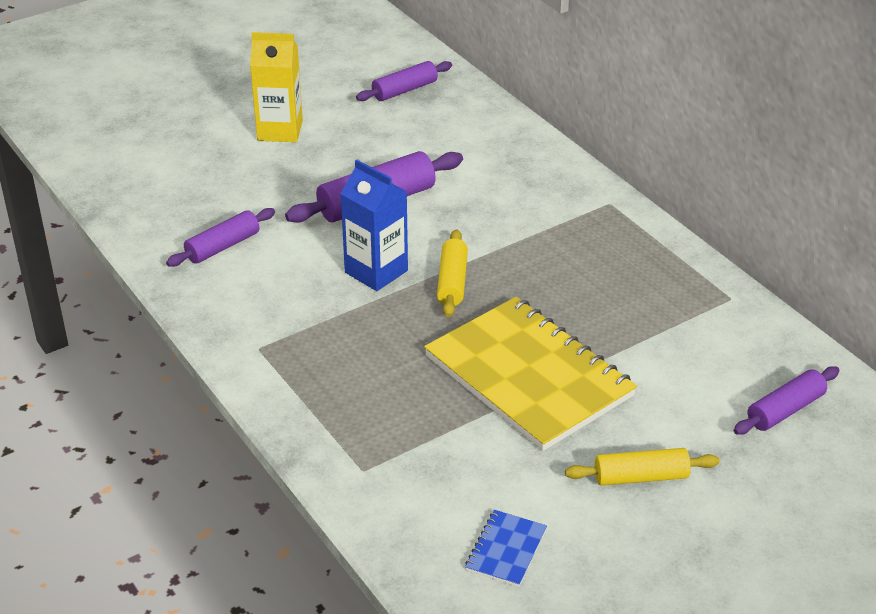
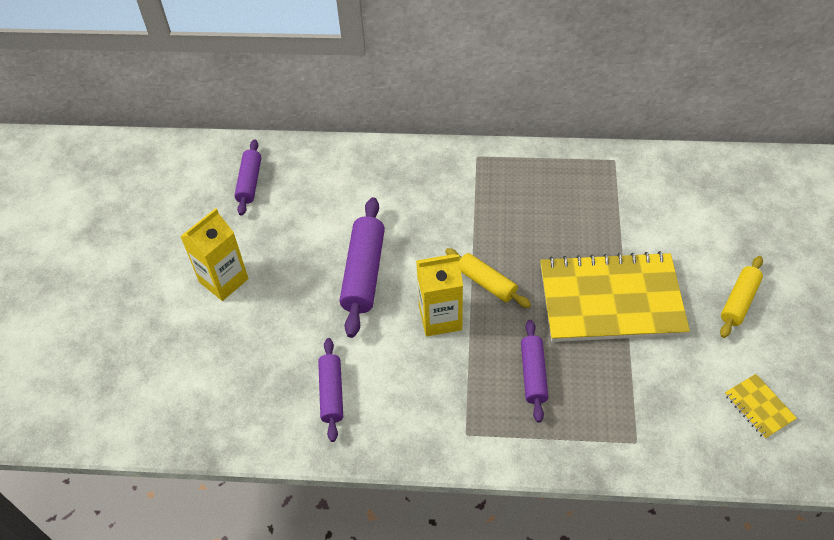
camera: 50 degrees left, 15 degrees up
blue carton [340,160,408,291] -> yellow carton [416,254,463,336]
blue notebook [465,510,547,587] -> yellow notebook [725,374,797,439]
purple rolling pin [734,366,840,435] -> purple rolling pin moved to [521,320,548,422]

